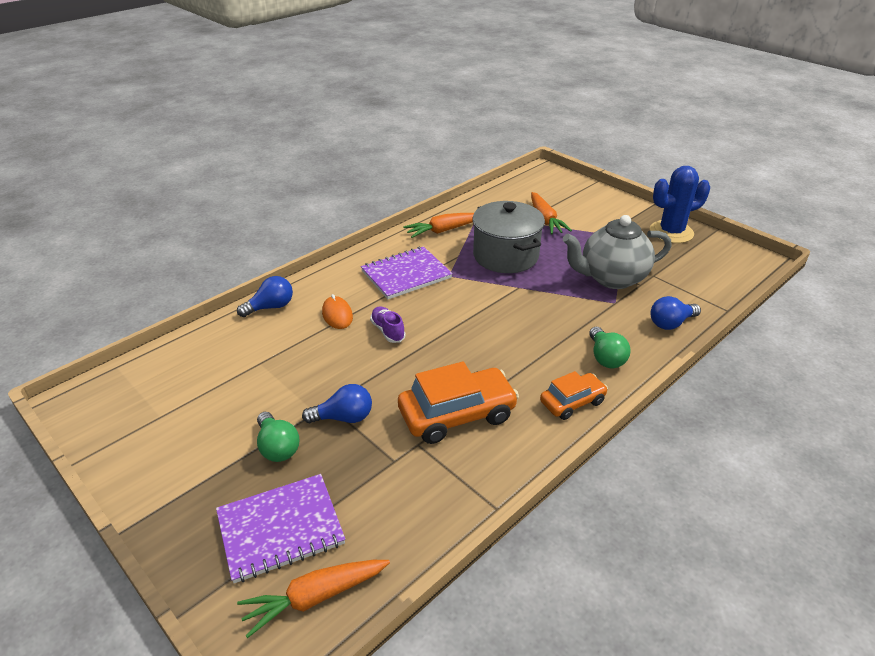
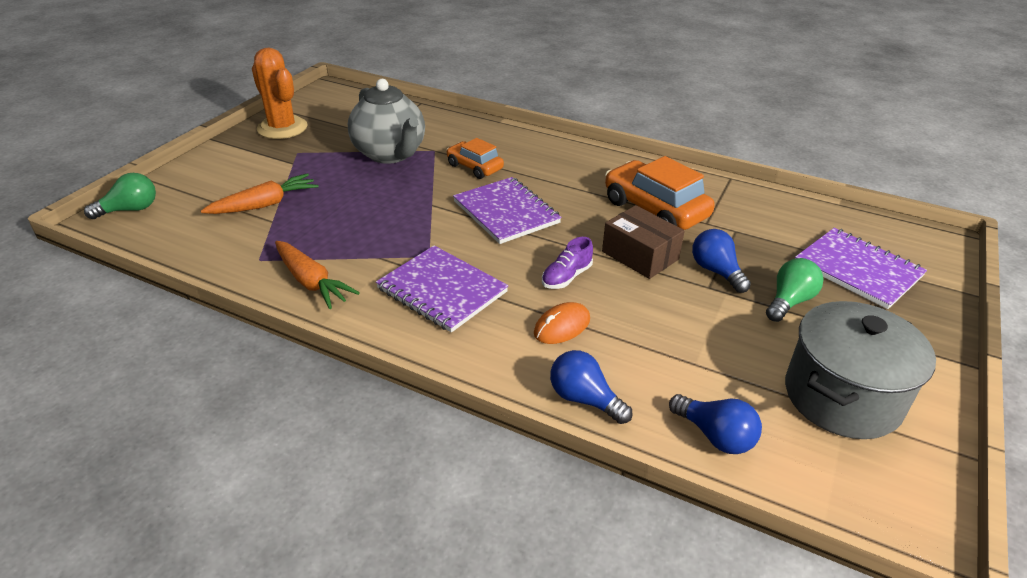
camera: 110 degrees left, 0 degrees up
orange carrot [237,560,390,638] -> none
grey pot [473,201,545,273] -> grey pot moved to [785,301,936,439]
orange car [540,371,608,420] -> orange car moved to [446,138,504,179]
green light bulb [589,327,631,368] -> green light bulb moved to [84,173,156,219]
blue cactus [650,166,710,243] -> orange cactus [252,48,307,139]
blue light bulb [650,296,701,330] -> blue light bulb moved to [669,394,762,454]
none -> purple notebook [453,177,562,244]
none -> brown box [602,205,685,279]

